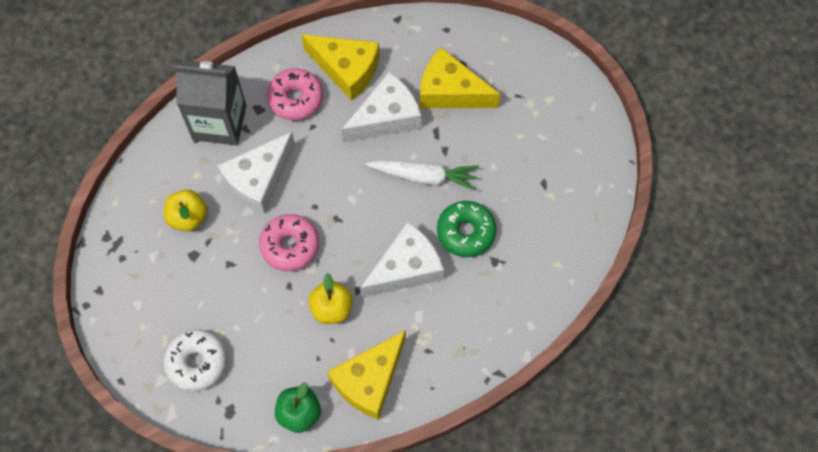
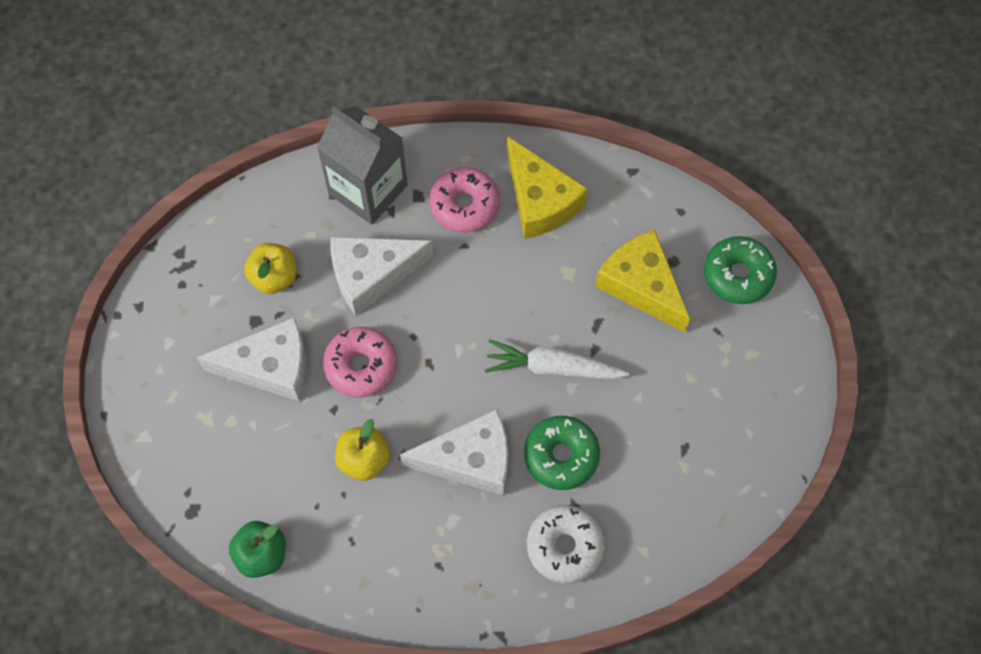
camera: 30 degrees right, 0 degrees up
white donut [164,329,227,391] -> white donut moved to [527,505,605,583]
yellow cheese [327,330,406,420] -> none
white cheese [341,72,421,142] -> white cheese moved to [197,317,307,402]
white carrot [366,160,479,191] -> white carrot turned 150 degrees clockwise [485,339,629,379]
none -> green donut [704,236,777,304]

